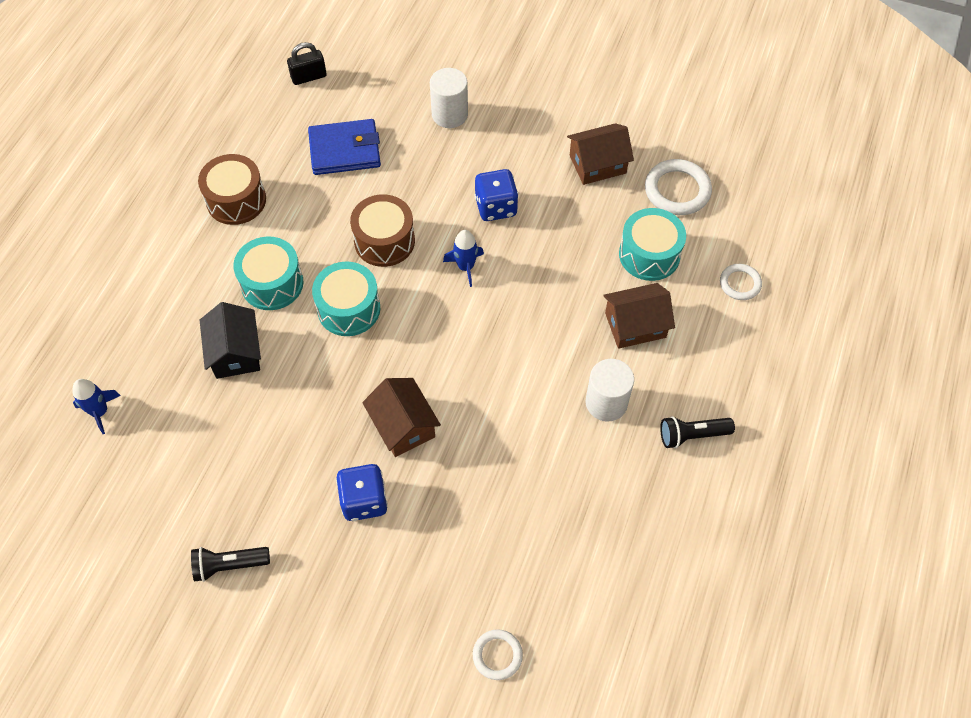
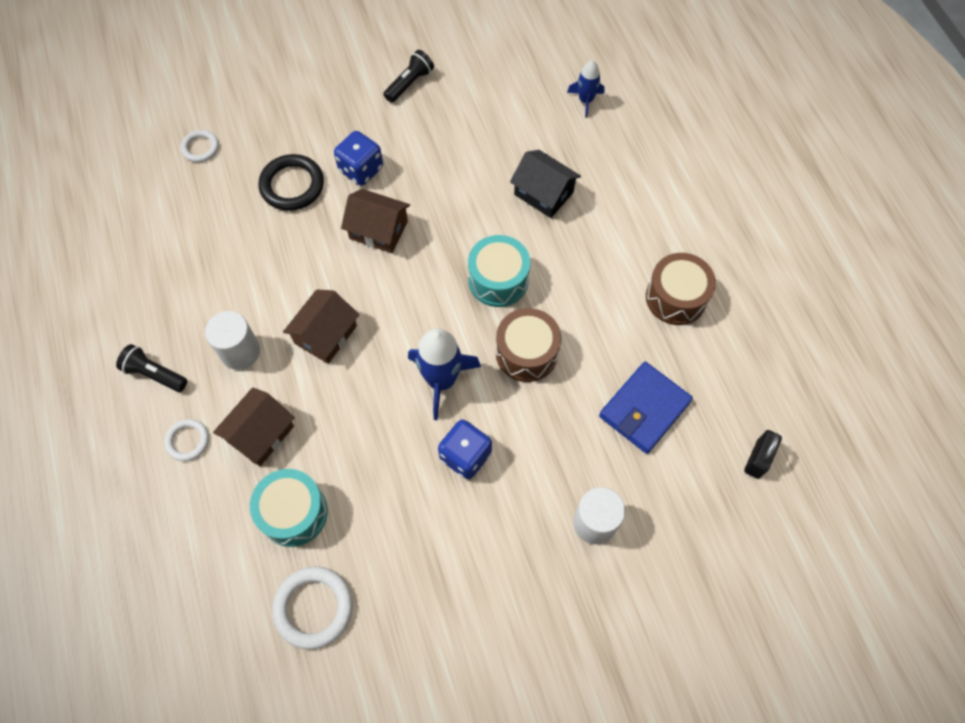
camera: 140 degrees right, 5 degrees up
turquoise drum [233,236,303,310] -> none
blue rocket [443,230,484,287] -> blue rocket [408,328,481,420], size x1.72
brown house [567,123,634,185] -> brown house moved to [283,289,359,364]
black flashlight [660,416,735,449] -> black flashlight turned 105 degrees counterclockwise [116,344,187,392]
white ring [720,264,762,300] -> white ring moved to [164,419,209,461]
none -> black ring [259,154,324,211]

